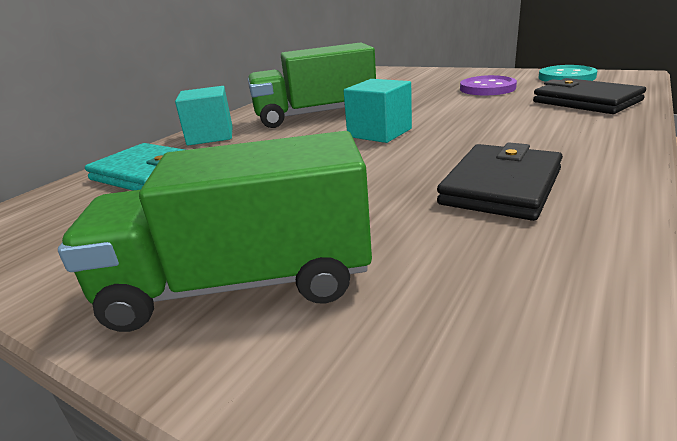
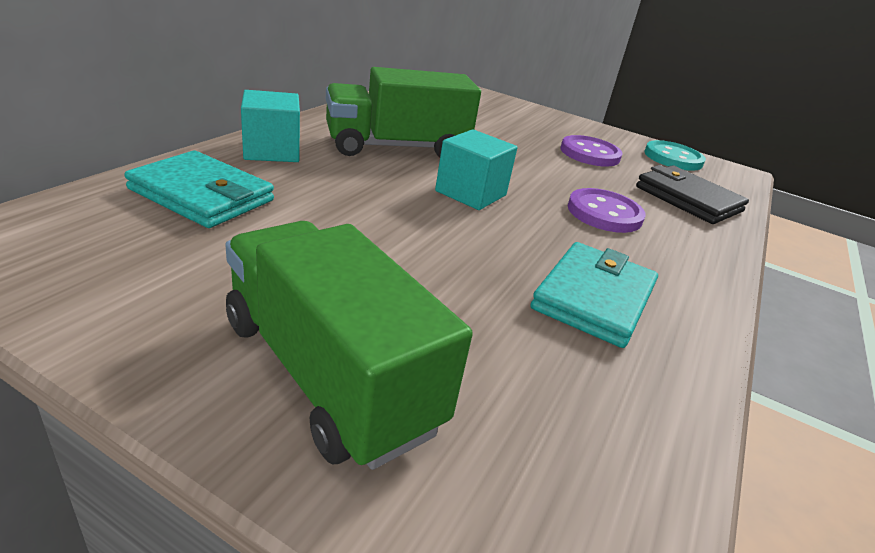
camera: 10 degrees left, 5 degrees up
green truck [58,131,372,332] -> green truck turned 60 degrees clockwise [225,221,473,470]
black wallet [437,142,563,221] -> turquoise wallet [530,242,658,348]
none -> purple button [568,188,645,233]

